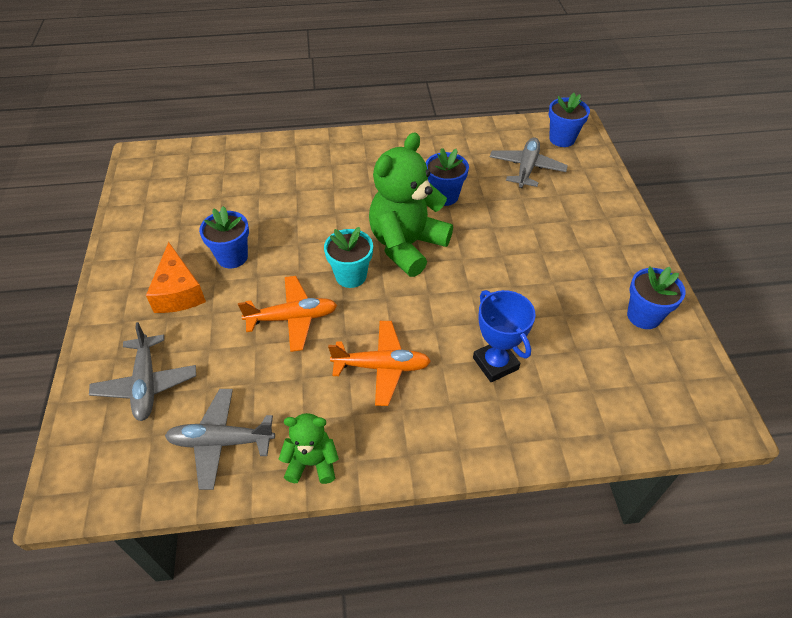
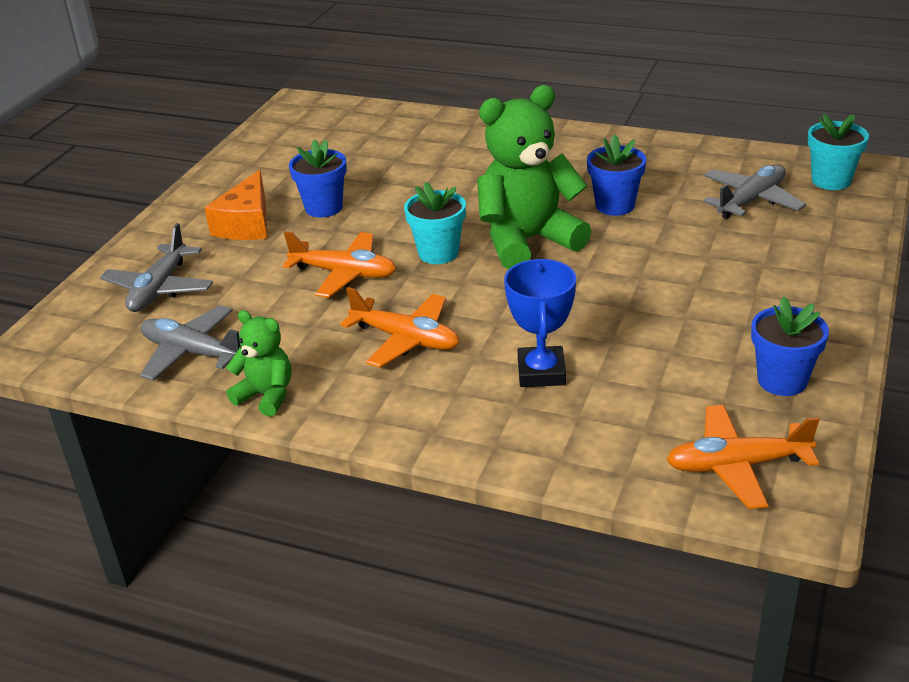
camera: 30 degrees right, 15 degrees down
blue flower pot [549,93,590,147] -> turquoise flower pot [808,113,869,190]
none -> orange plane [666,405,820,509]

